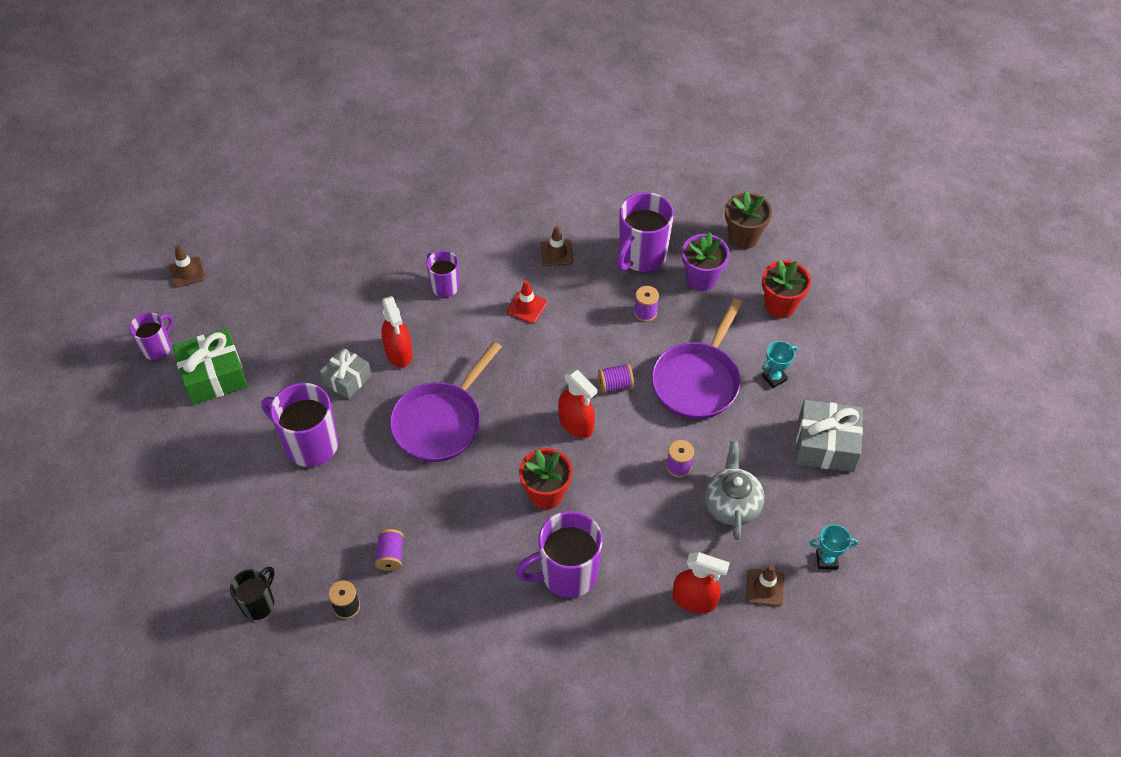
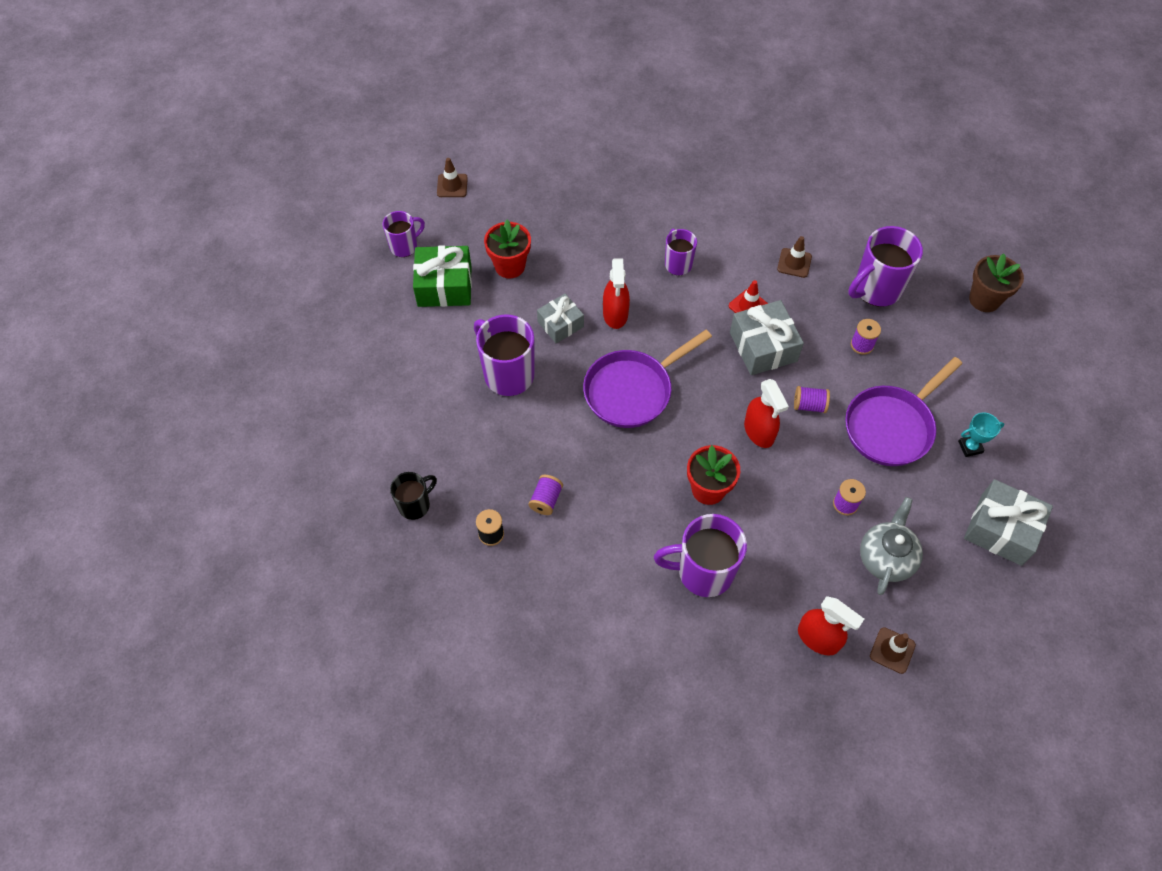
camera: 20 degrees right, 5 degrees up
purple flower pot [682,232,730,291] -> none
red flower pot [762,259,811,318] -> red flower pot moved to [484,220,531,278]
turquoise trophy [810,525,858,569] -> none
none -> grey gift [730,300,804,375]

